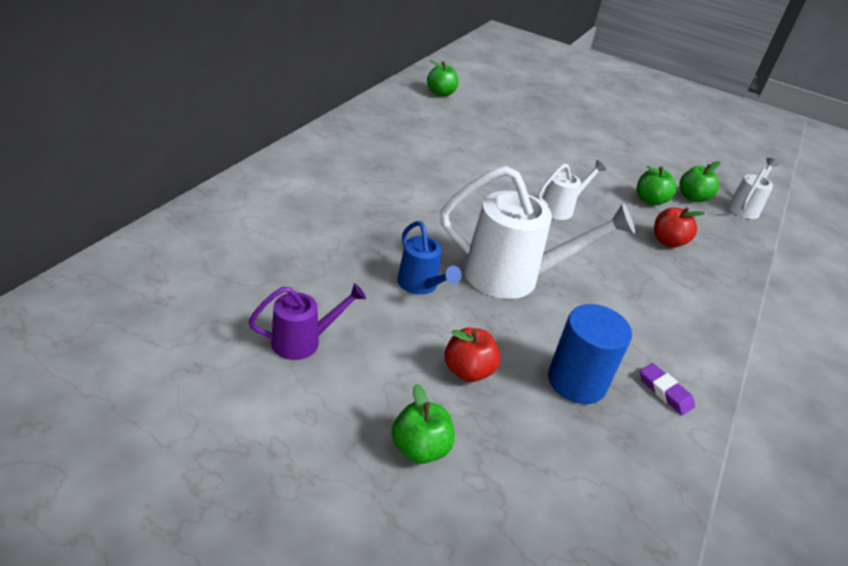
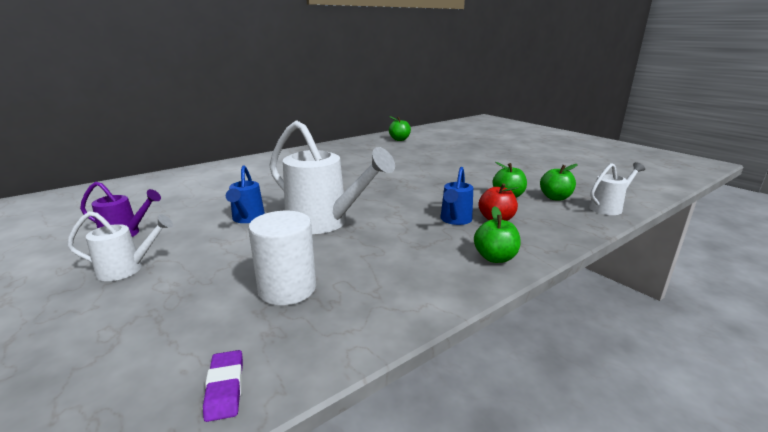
camera: 30 degrees right, 15 degrees down
green apple [391,384,455,464] -> green apple moved to [474,206,520,263]
red apple [444,328,501,382] -> none
white watering can [538,160,606,220] -> white watering can moved to [67,211,173,281]
blue cylinder [548,304,632,404] -> white cylinder [248,211,316,306]
purple eraser [640,363,695,415] -> purple eraser moved to [203,350,243,422]
none -> blue watering can [440,167,473,225]

